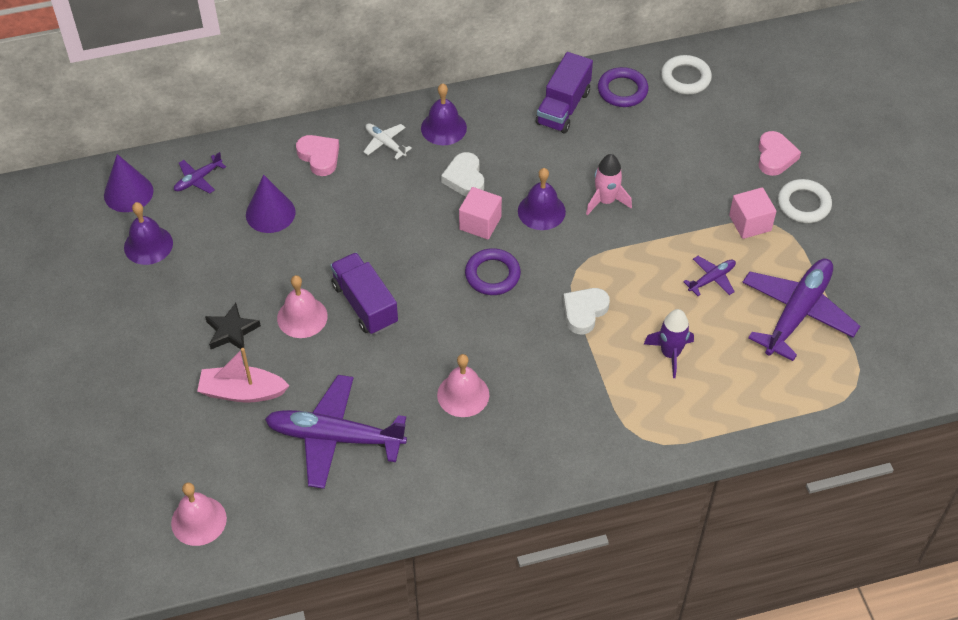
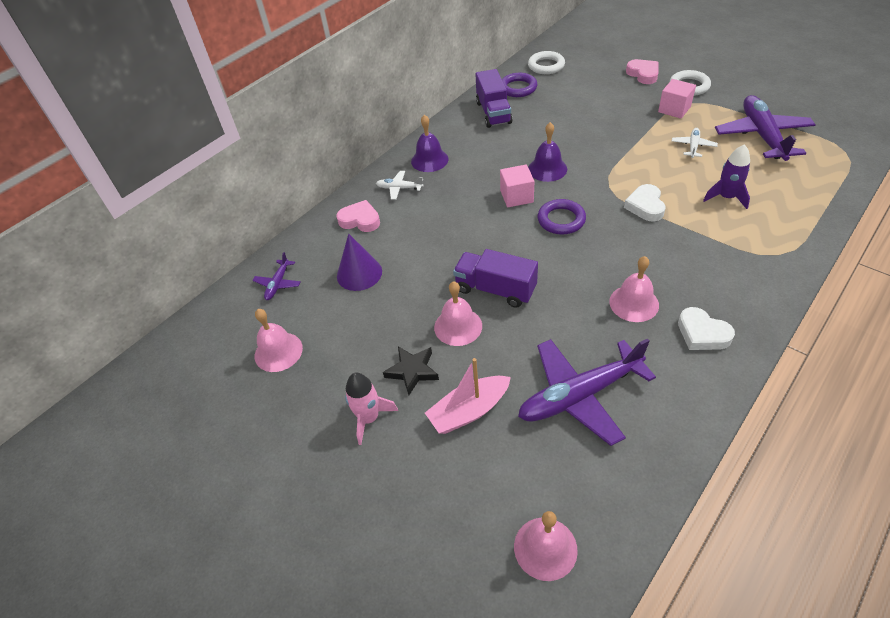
camera: 30 degrees left, 5 degrees down
purple cone [104,154,153,212] -> none
purple bell [124,202,173,265] -> pink bell [255,309,303,372]
white heart [441,152,484,196] -> white heart moved to [678,307,735,350]
pink rocket [586,154,632,216] -> pink rocket moved to [345,372,398,445]
purple plane [683,256,736,296] -> white plane [672,128,718,158]

